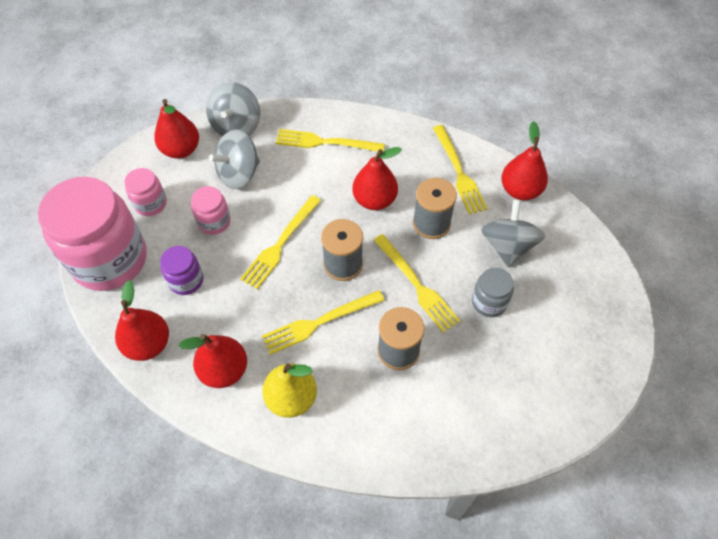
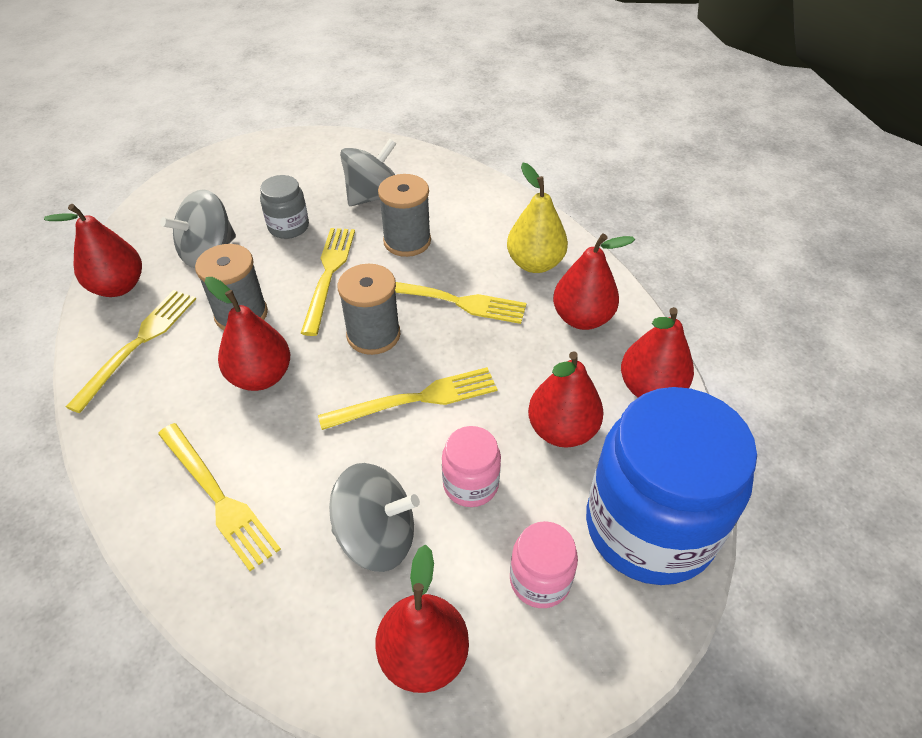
camera: 140 degrees left, 10 degrees down
pink jar [38,177,147,291] -> blue jar [586,387,757,585]
purple jar [160,246,203,295] -> red pear [528,351,604,447]
grey spinning top [206,82,260,136] -> grey spinning top moved to [340,139,397,206]

